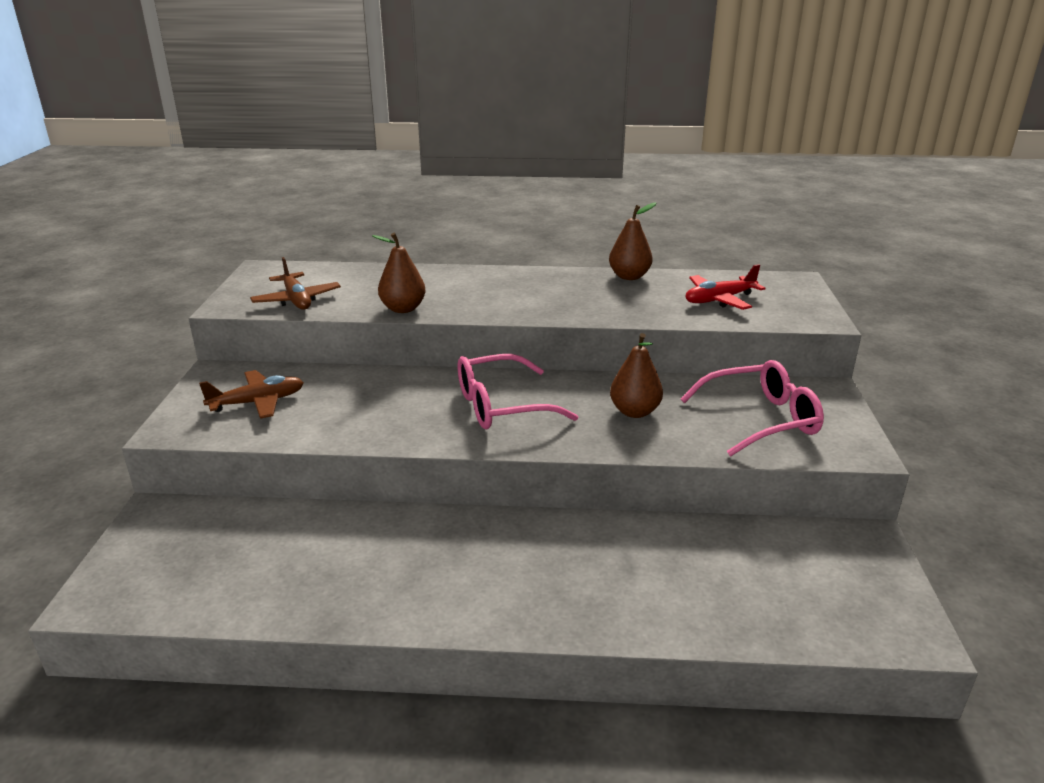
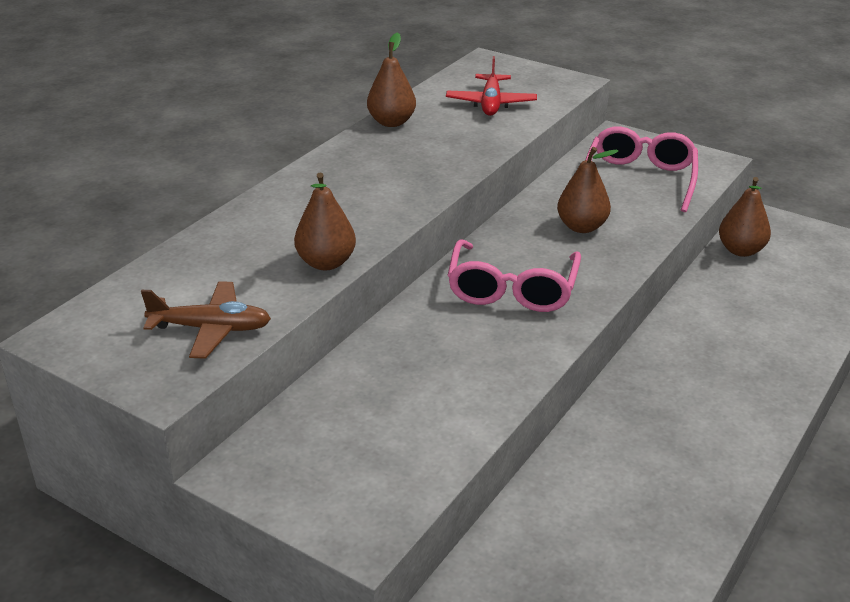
camera: 60 degrees left, 5 degrees up
brown plane [199,370,304,419] -> none
none -> brown pear [719,177,771,257]

